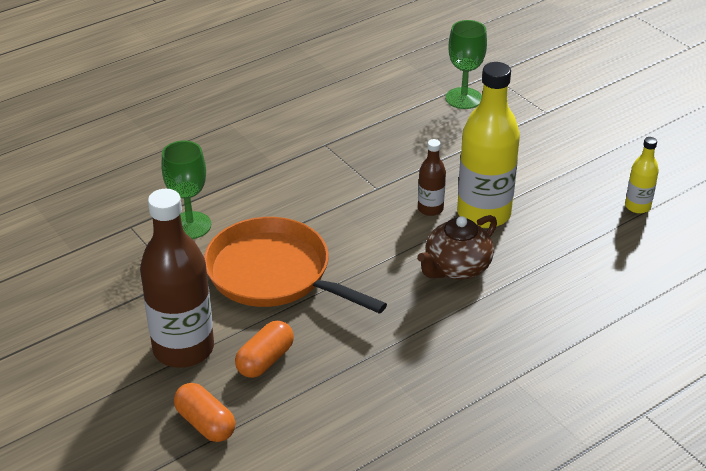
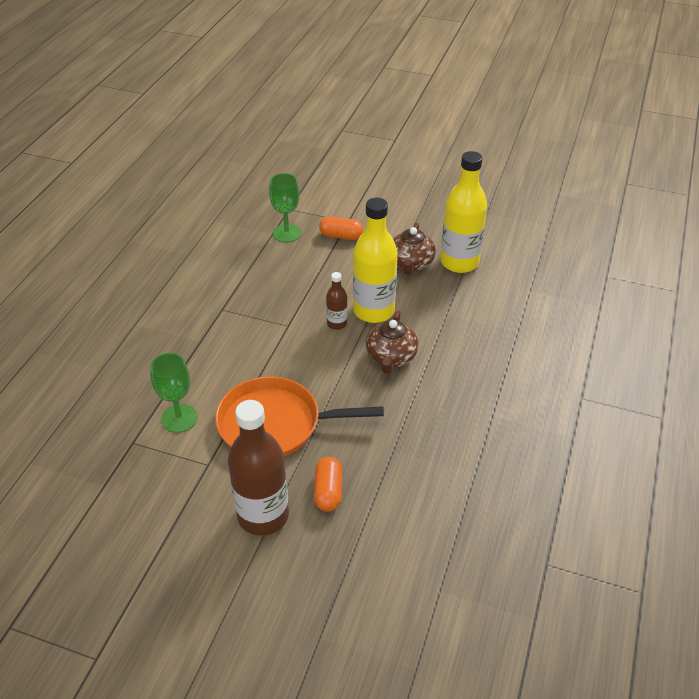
camera: 35 degrees left, 5 degrees up
orange capsule [174,383,235,442] -> orange capsule moved to [319,216,363,240]
yellow bottle [625,137,659,213] -> yellow bottle [440,151,487,273], size x2.07
none -> brown teapot [393,222,435,275]

